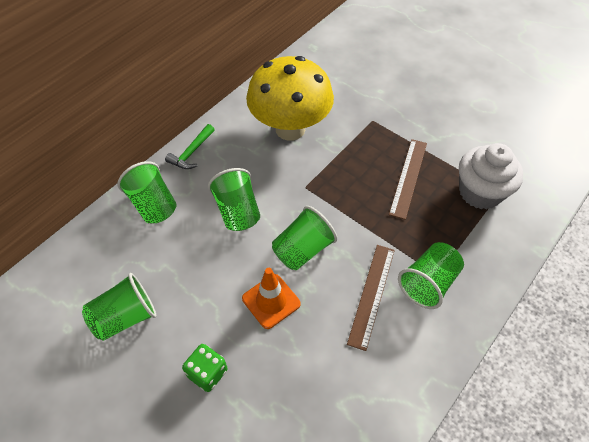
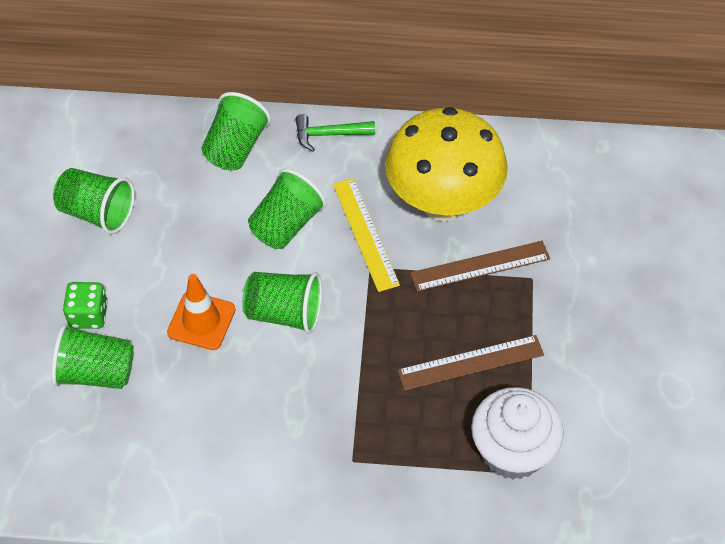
camera: 55 degrees right, 0 degrees up
brown ruler [347,245,395,351] -> brown ruler moved to [410,241,550,292]
green cup [398,242,464,309] -> green cup moved to [51,323,134,389]
none -> yellow ruler [333,178,400,292]

